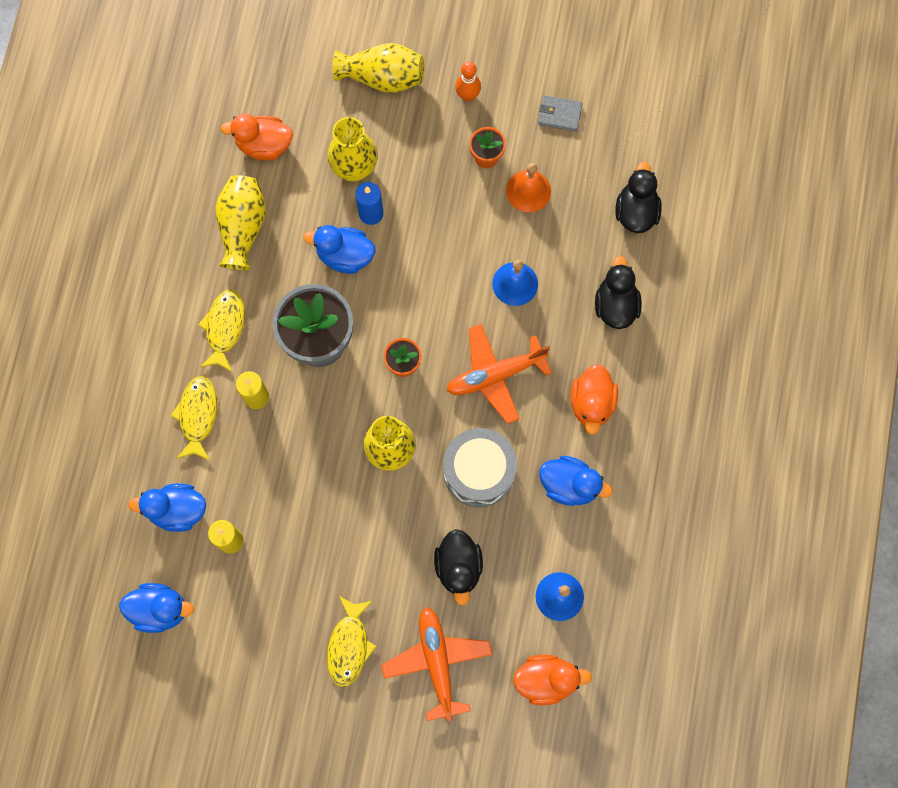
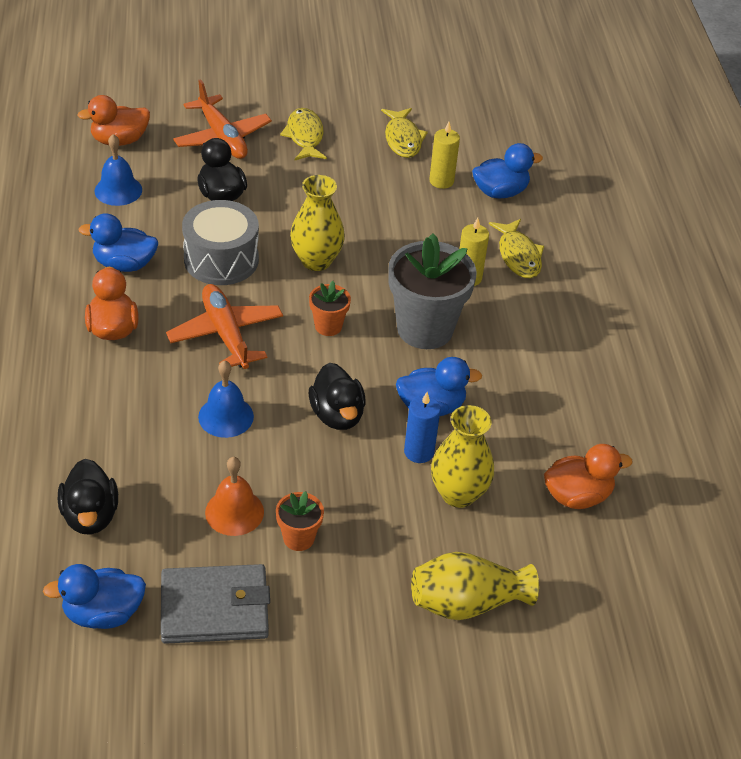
camera: 160 degrees right, 30 degrees down
blue duck [119,583,194,633] -> blue duck moved to [43,564,146,629]
yellow fish [198,289,245,372] -> yellow fish moved to [381,108,428,158]
yellow vase [216,175,266,270] -> none
orange plane [447,324,552,424] -> orange plane turned 75 degrees counterclockwise [166,284,283,369]
orange bowling pin [455,61,481,102] -> none
grey wallet [538,95,583,132] -> grey wallet [161,564,270,644], size x1.87
black duck [595,256,642,329] -> black duck moved to [309,363,366,430]

